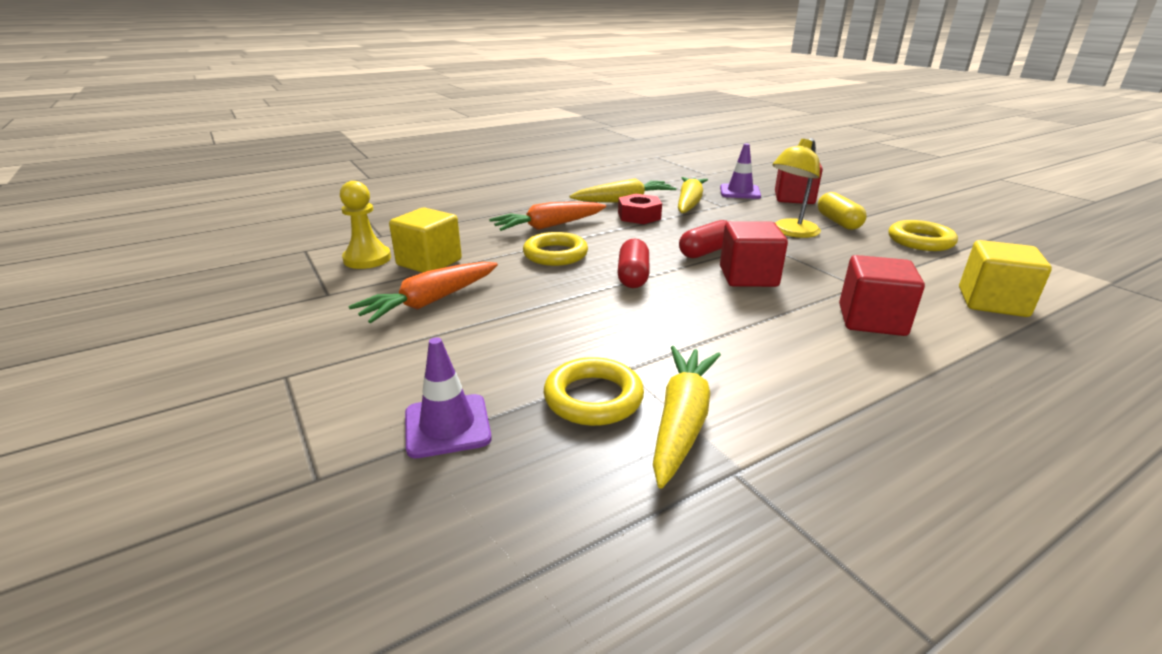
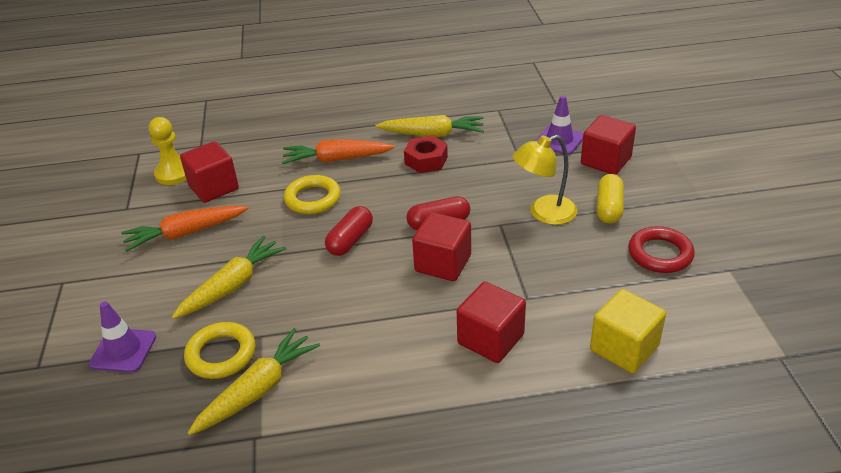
camera: 25 degrees right, 10 degrees up
yellow cube [389,208,462,273] -> red cube [180,141,239,203]
yellow carrot [678,177,708,213] -> yellow carrot moved to [172,236,287,319]
yellow ring [889,220,958,251] -> red ring [628,226,695,273]

